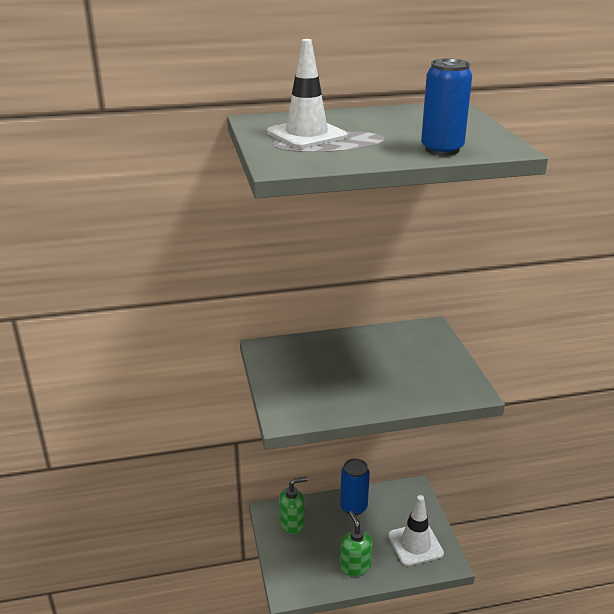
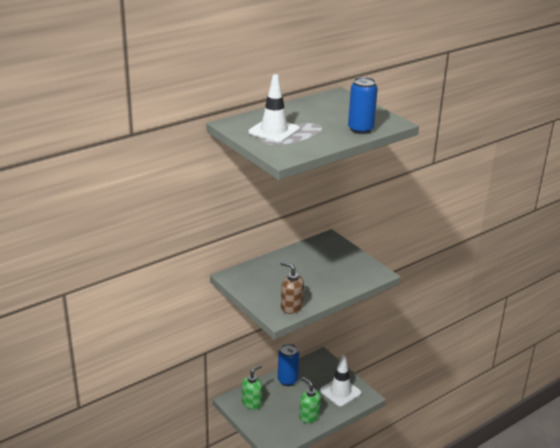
camera: 25 degrees left, 0 degrees up
none -> brown soap dispenser [280,261,304,314]

